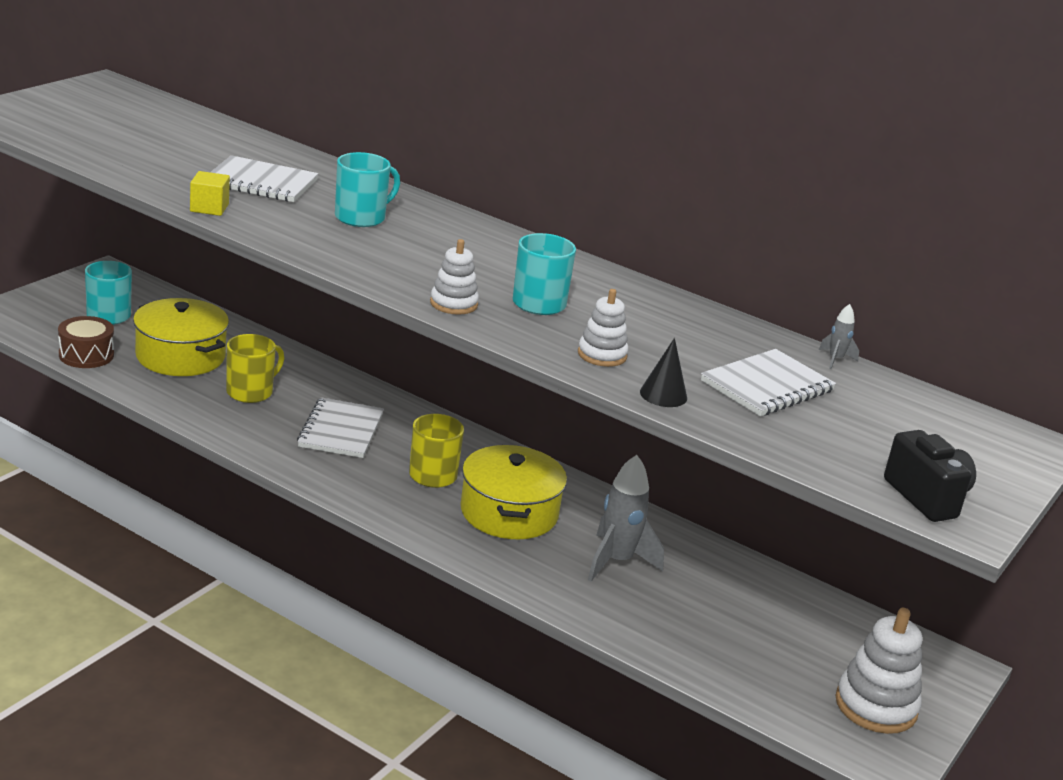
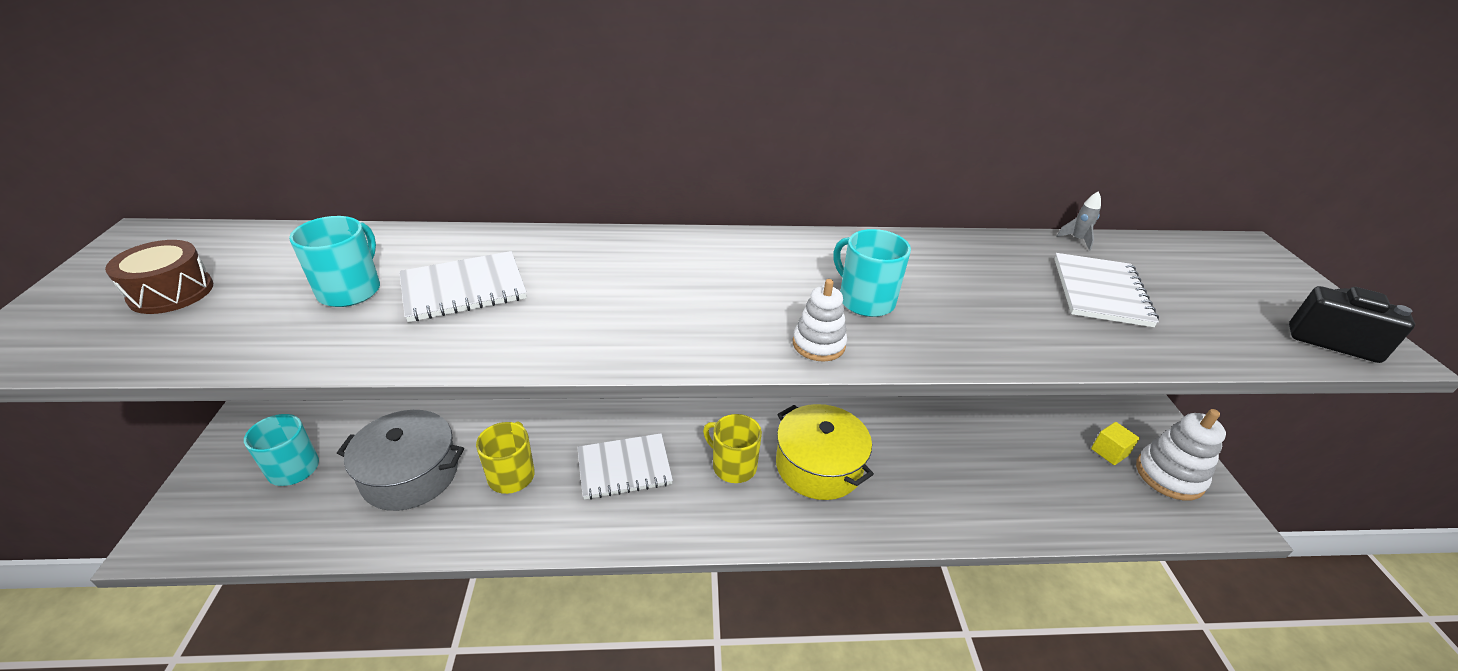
camera: 35 degrees left, 10 degrees up
brown drum [58,316,114,368] -> brown drum moved to [105,240,213,314]
yellow pot [133,298,229,376] -> grey pot [337,410,464,511]
yellow cube [190,171,230,216] -> yellow cube moved to [1091,422,1140,465]
white notebook [297,397,384,458] -> white notebook turned 75 degrees counterclockwise [577,433,673,500]
turquoise mug [335,152,400,227] -> turquoise mug moved to [289,216,380,307]
white stacking toy [578,289,628,367] -> none
grey rocket [588,455,664,581] -> none
black cone [640,338,687,407] -> none

